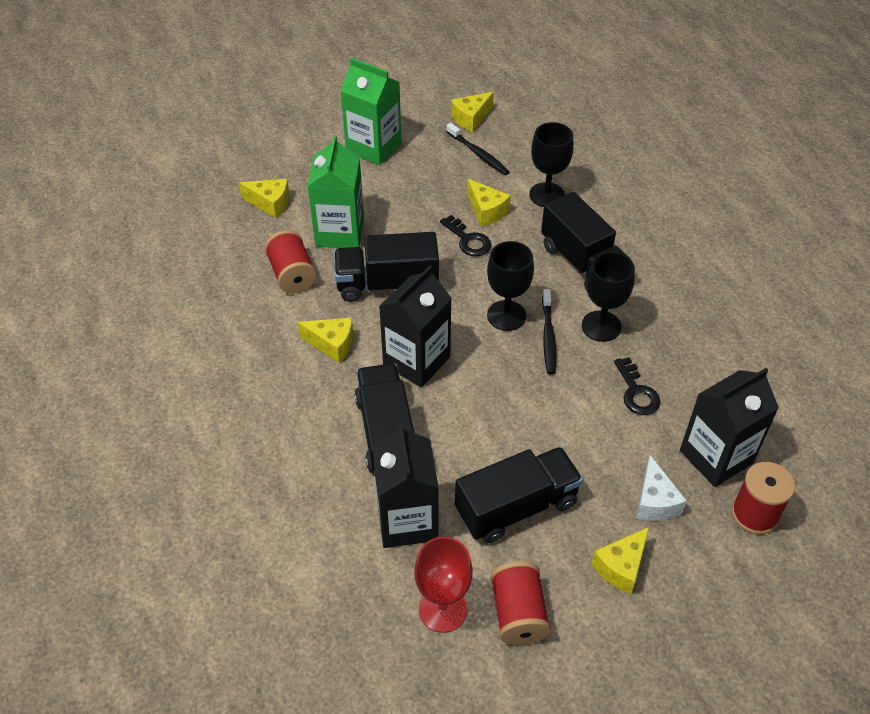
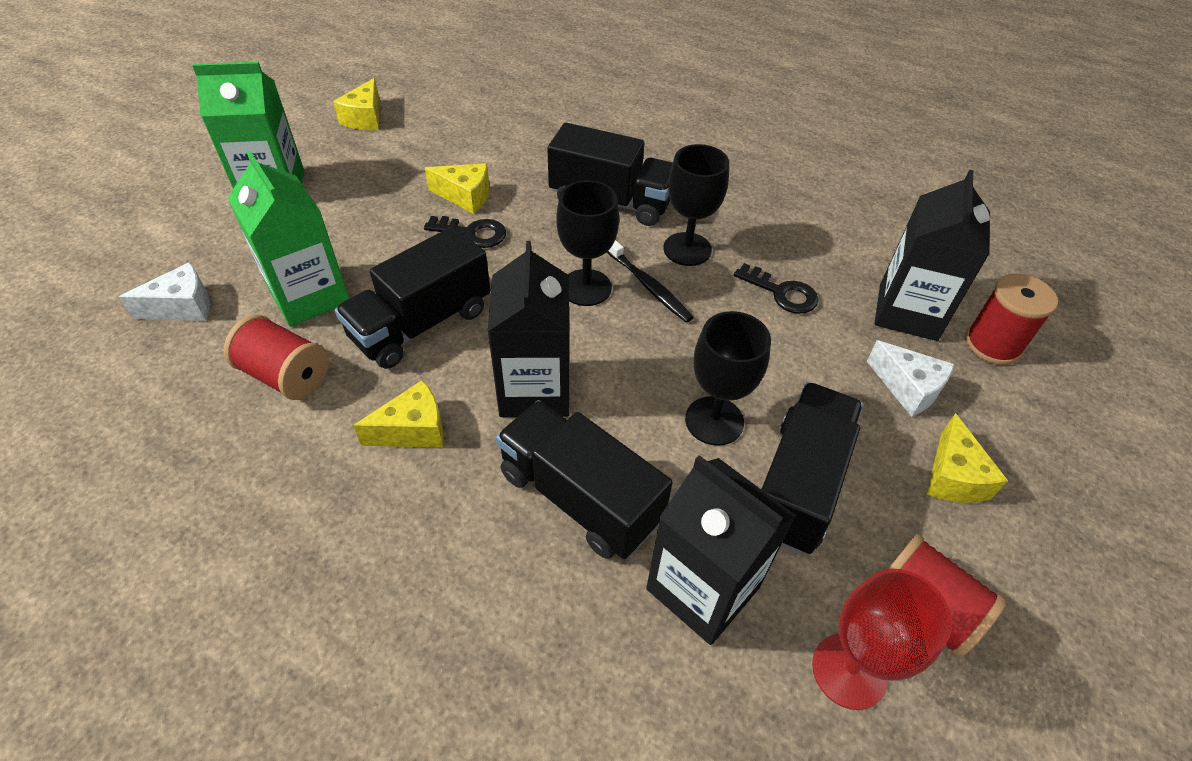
camera: 40 degrees left, 0 degrees up
yellow cheese [239,179,290,219] -> white cheese [119,262,210,321]
black toothbrush [446,123,510,175] -> none
black goblet [529,122,574,207] -> black goblet moved to [685,311,771,446]

